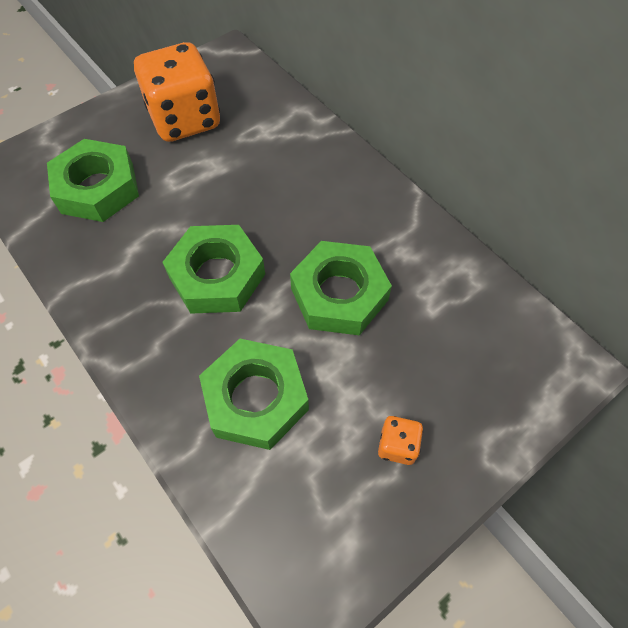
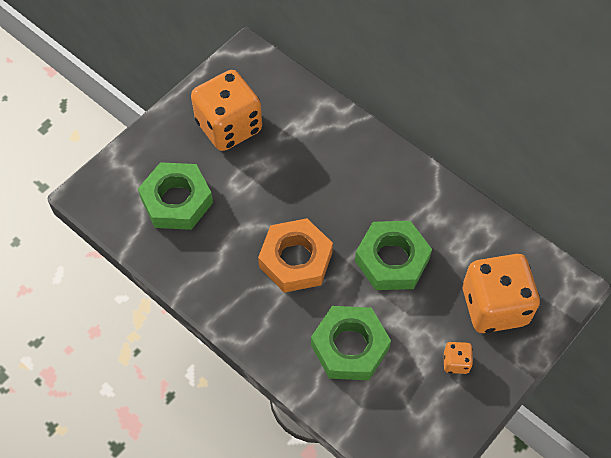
camera: 10 degrees left, 0 degrees up
green nut [162,225,265,314] -> orange nut [258,218,333,293]
none -> orange dice [463,254,540,333]

